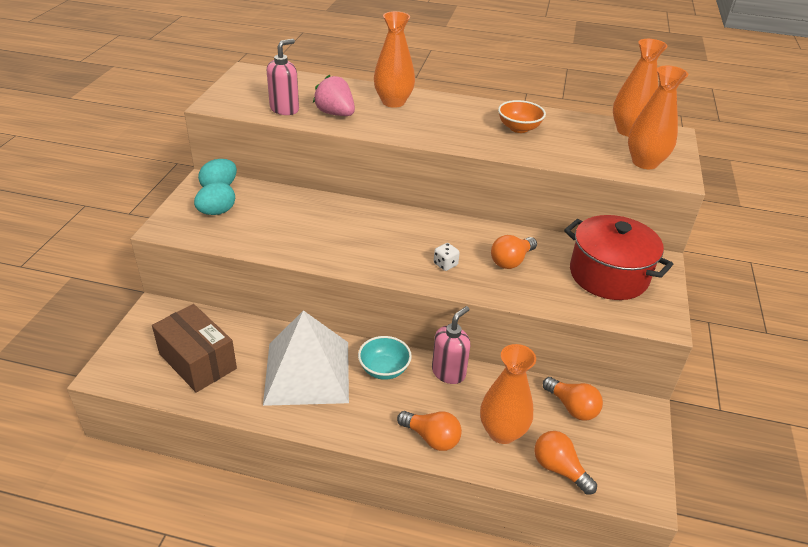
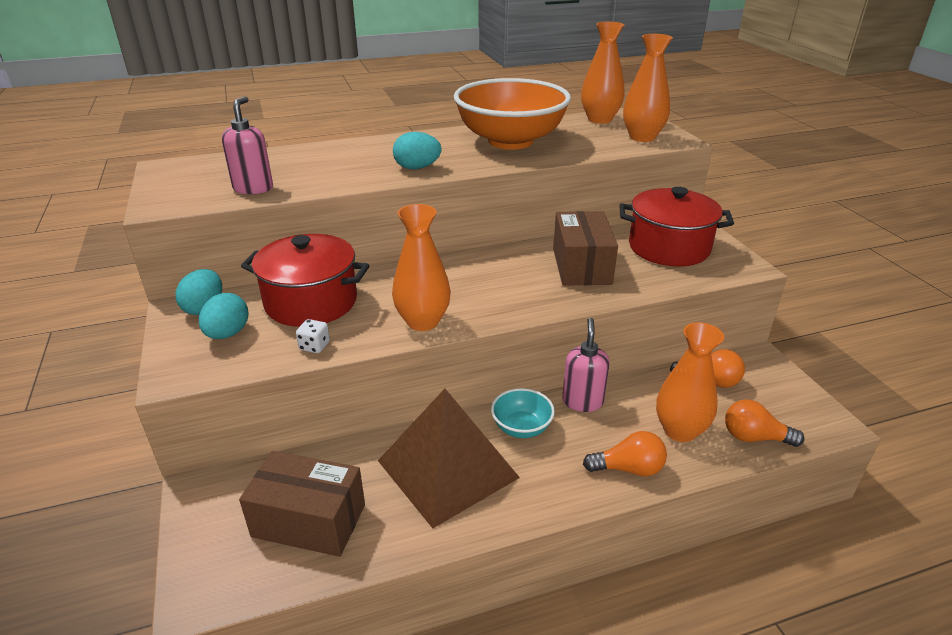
camera: 30 degrees left, 5 degrees down
white pyramid [263,310,349,406] -> brown pyramid [378,389,520,529]
pink strawberry [313,74,355,116] -> none
orange vase [374,11,415,108] -> orange vase moved to [392,204,451,331]
white dice [434,243,460,271] -> white dice moved to [296,319,330,353]
orange light bulb [491,235,537,269] -> brown box [553,211,618,286]
orange bowl [498,100,546,133] -> orange bowl [454,78,571,150], size x2.25
none -> red pot [241,234,369,327]
none -> turquoise egg [393,132,442,170]

